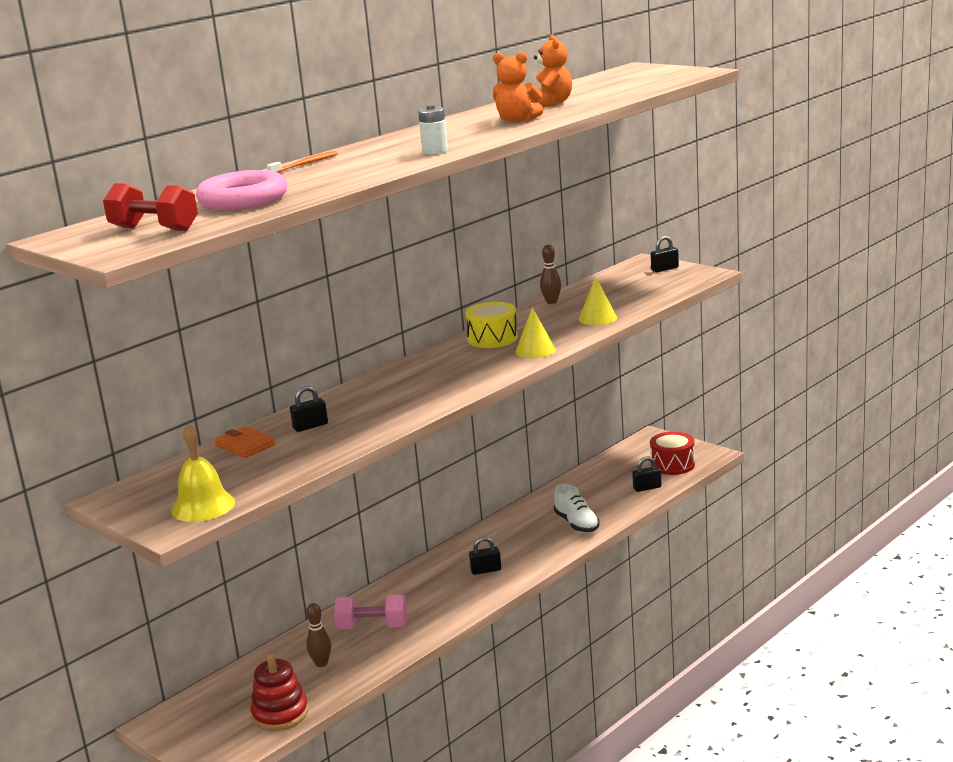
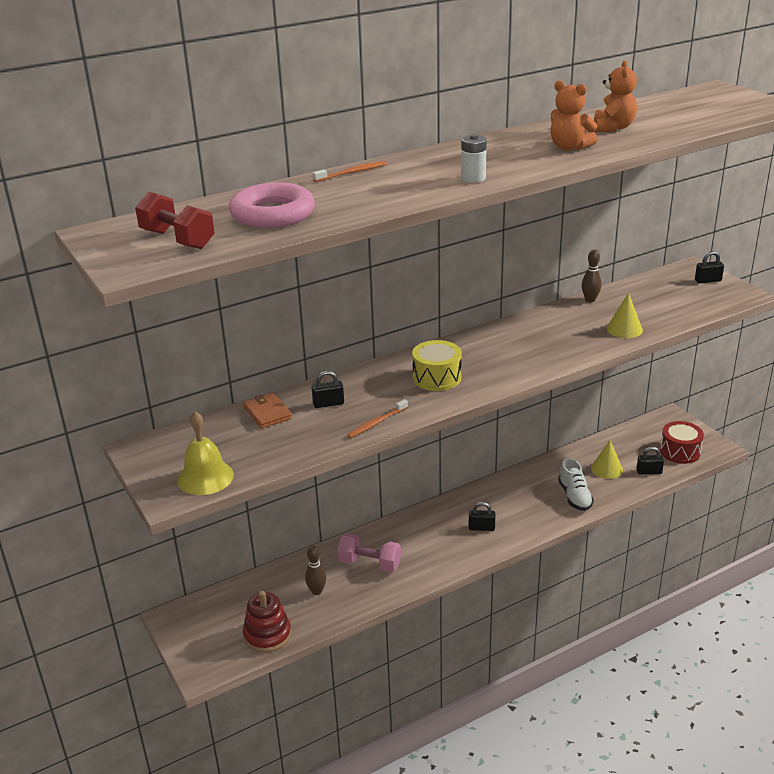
camera: 15 degrees right, 10 degrees up
yellow drum [465,302,518,348] -> yellow drum moved to [412,340,462,391]
yellow cone [515,307,556,359] -> yellow cone moved to [591,440,623,479]
none -> orange toothbrush [347,399,408,438]

